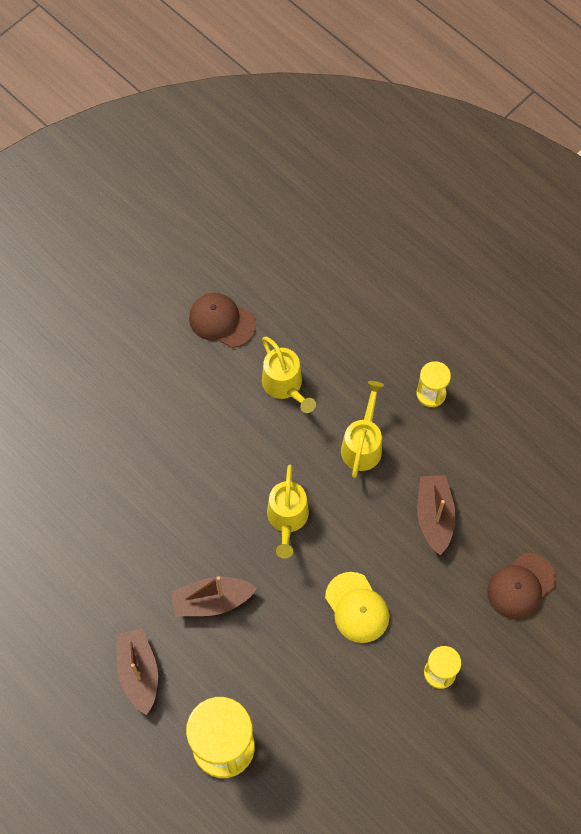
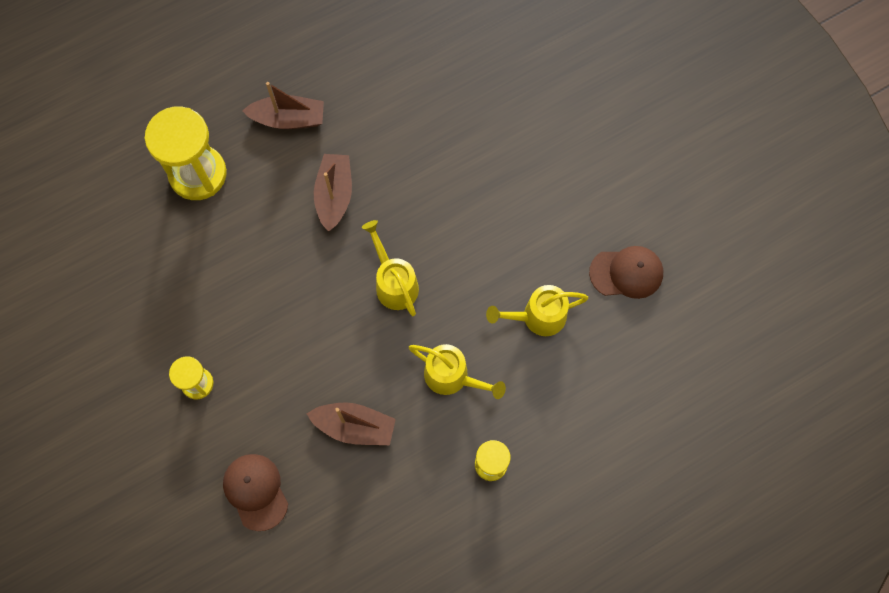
camera: 105 degrees right, 5 degrees up
brown cap [189,293,256,348] -> brown cap turned 45 degrees clockwise [589,246,663,299]
yellow watering can [267,465,309,559] -> yellow watering can turned 45 degrees clockwise [362,220,419,316]
yellow cap [325,572,390,643] -> none

